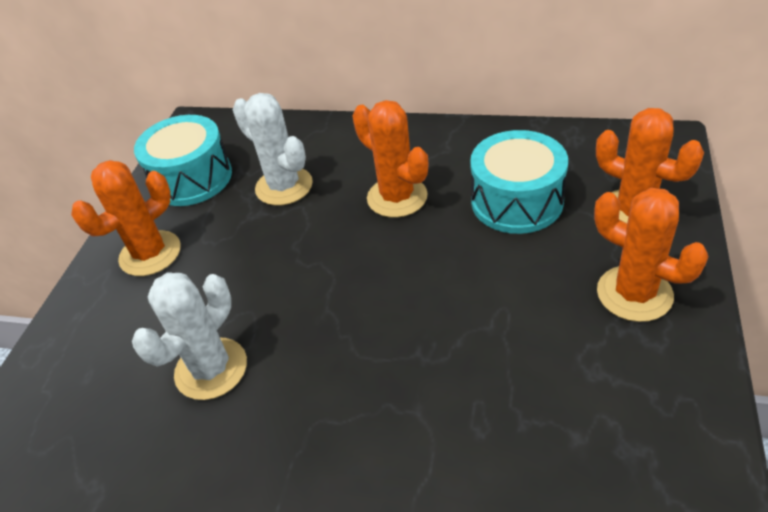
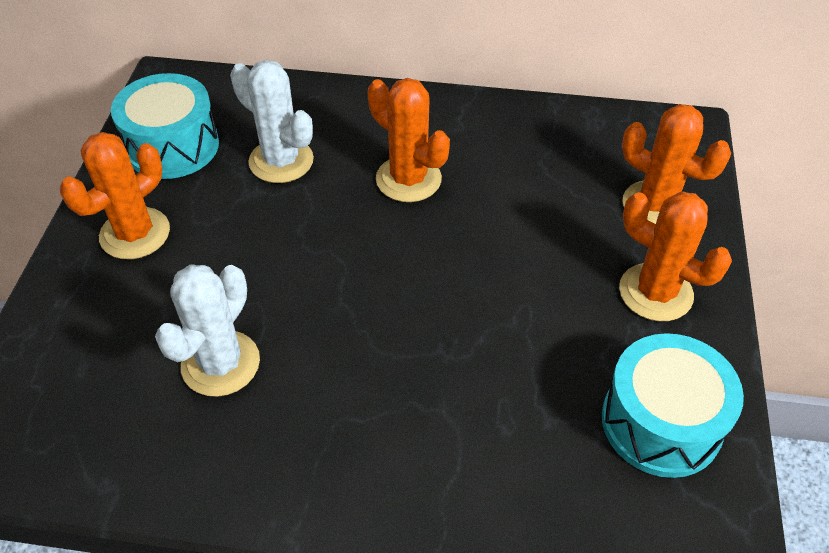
camera: 10 degrees left, 5 degrees up
turquoise drum [470,130,568,234] -> turquoise drum moved to [602,333,744,478]

